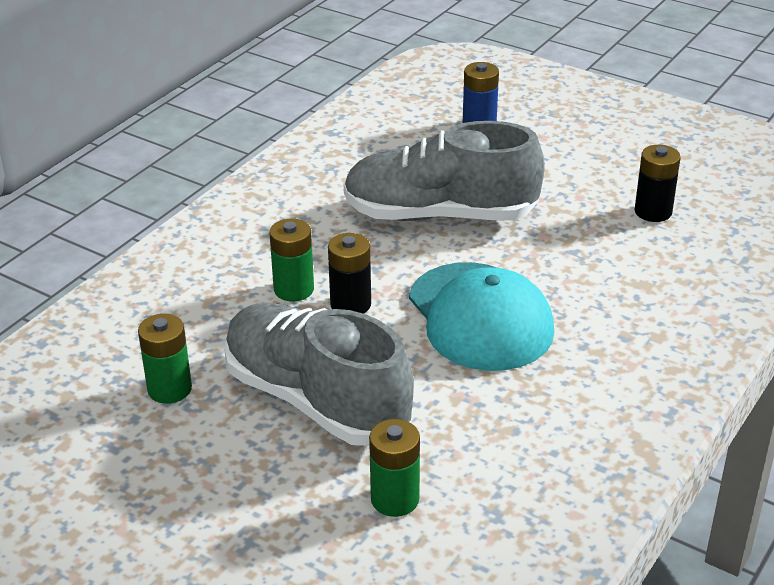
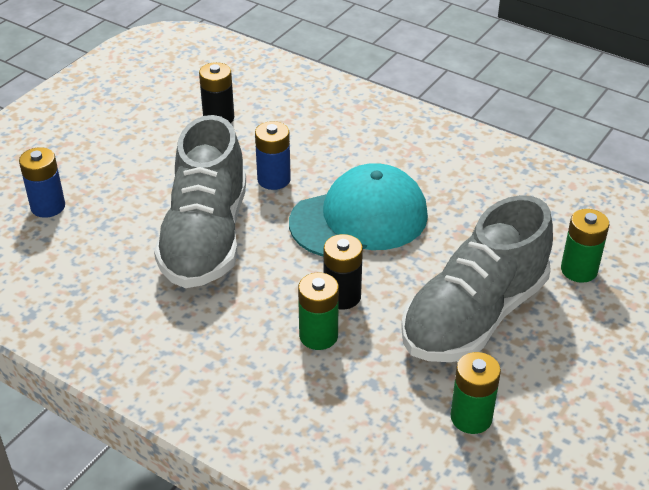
camera: 90 degrees left, 5 degrees up
none -> blue battery [255,121,291,190]

